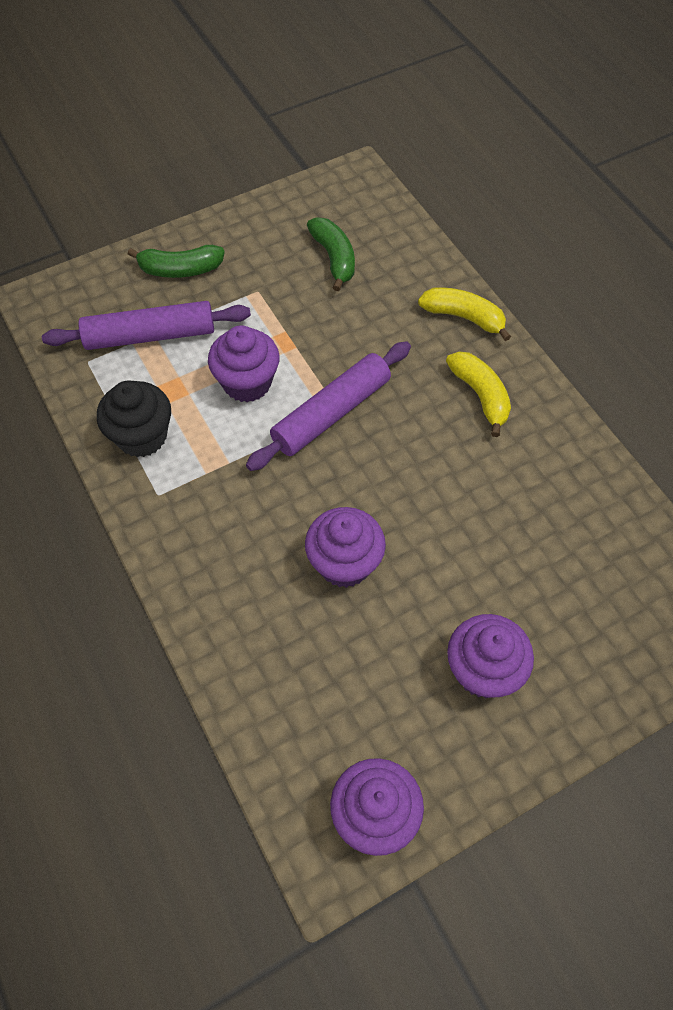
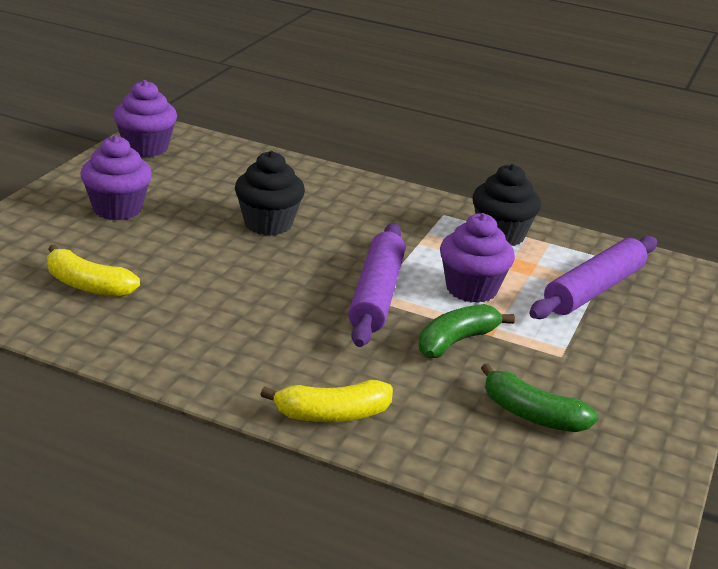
camera: 140 degrees right, 30 degrees down
green banana [128,245,225,278] -> green banana moved to [418,304,515,358]
purple cupcake [305,507,386,588] -> black cupcake [235,151,305,235]
yellow banana [446,352,511,437] -> yellow banana moved to [47,245,140,297]

